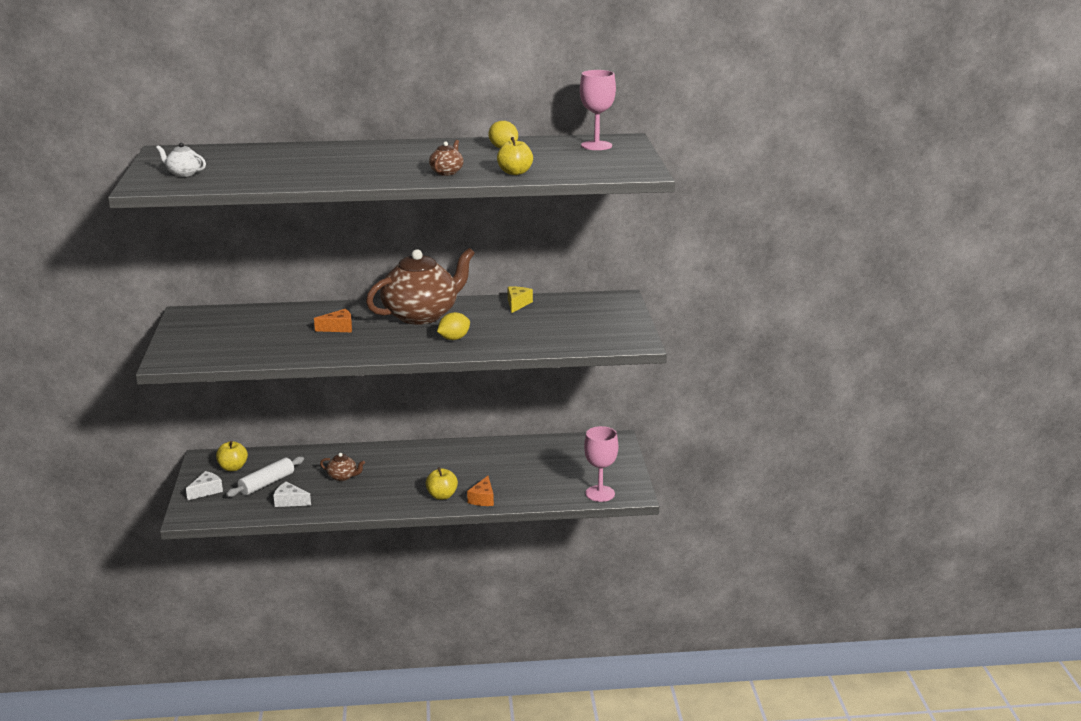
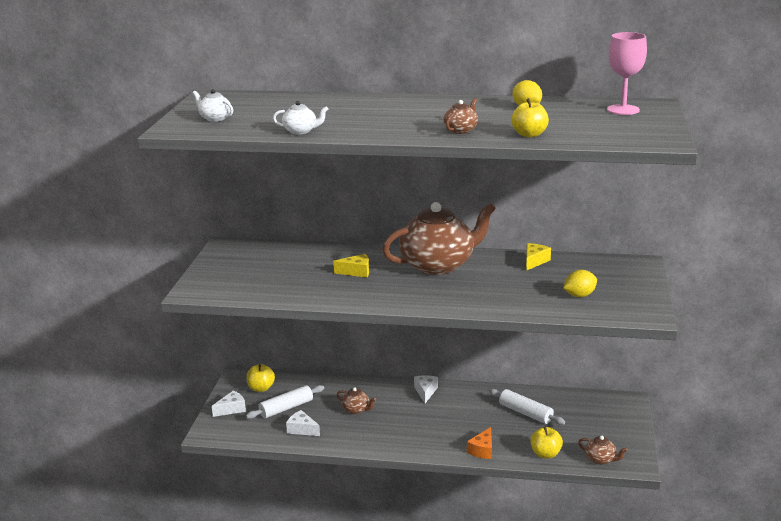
camera: 15 degrees right, 0 degrees up
orange cheese [314,309,352,332] -> yellow cheese [333,254,369,278]
yellow apple [426,467,458,500] -> yellow apple moved to [530,426,563,459]
yellow lemon [437,312,470,340] -> yellow lemon moved to [563,270,597,297]
pink goblet [584,426,618,502] -> brown teapot [578,436,628,465]
none -> white teapot [273,101,328,135]
none -> white cheese [414,375,438,403]
none -> white rolling pin [489,389,565,425]

